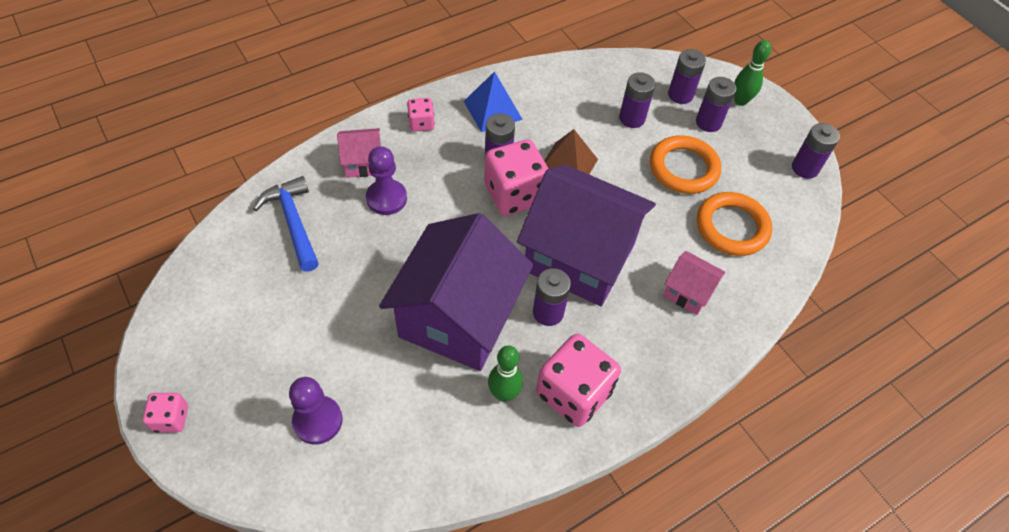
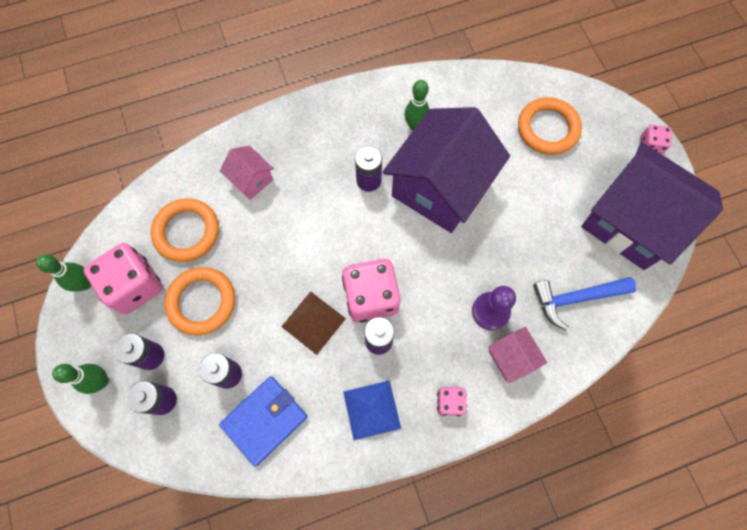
camera: 165 degrees left, 15 degrees up
blue hammer [253,176,319,272] -> blue hammer turned 90 degrees clockwise [533,277,636,331]
purple pawn [289,377,343,445] -> orange ring [518,97,582,155]
pink house [337,128,381,178] -> pink house turned 60 degrees clockwise [488,327,547,383]
purple house [517,165,656,306] -> purple house moved to [581,142,723,270]
pink dice [536,334,621,427] -> pink dice moved to [84,243,163,314]
purple battery [792,123,840,179] -> green bowling pin [36,255,91,292]
none -> blue wallet [219,376,308,466]

